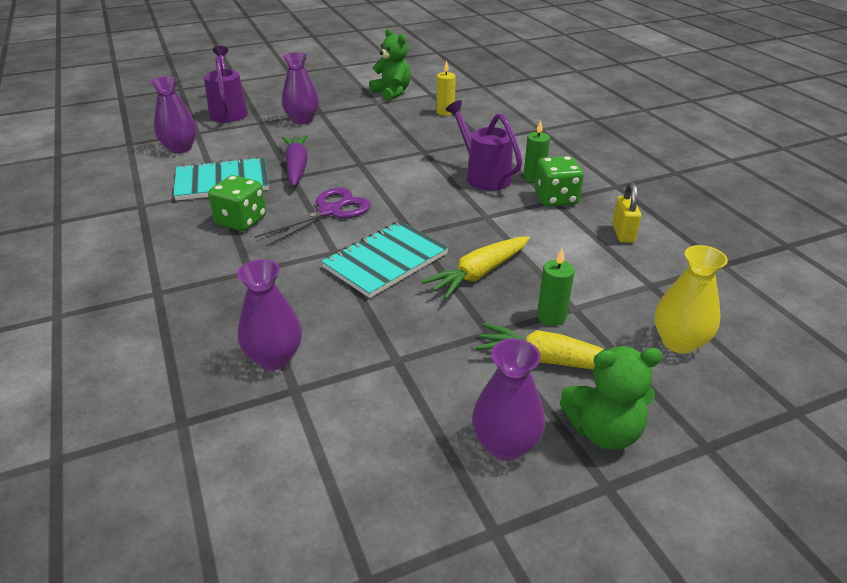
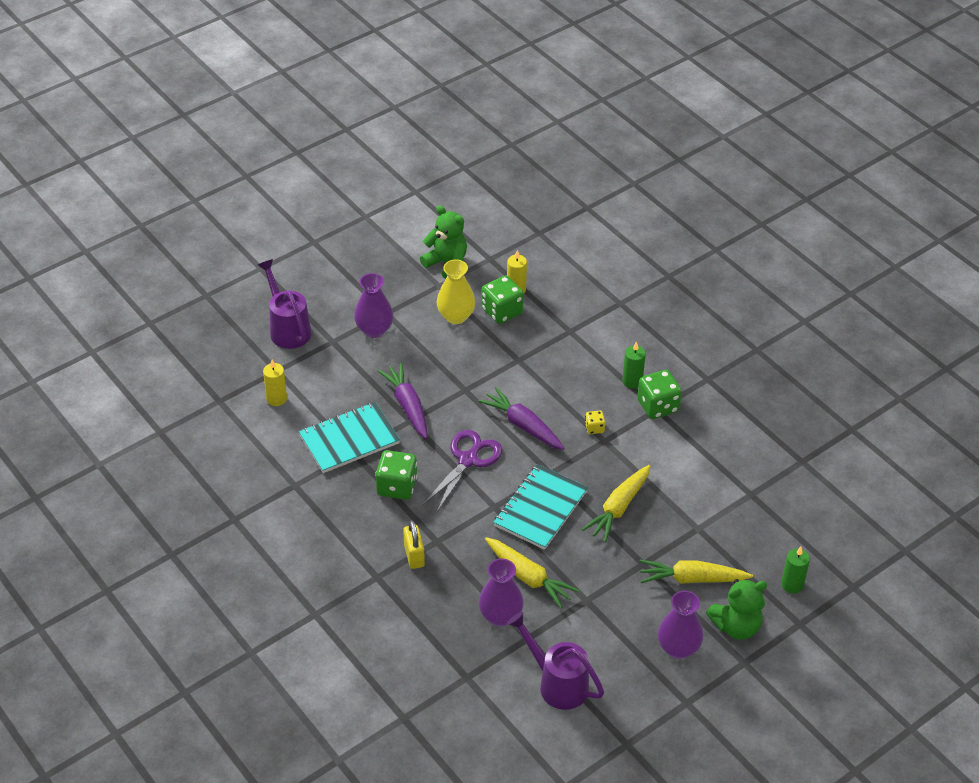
camera: 15 degrees left, 10 degrees up
purple vase [150,76,197,154] -> yellow candle [263,359,287,406]
purple watering can [445,100,522,191] -> purple watering can moved to [507,612,604,710]
green candle [537,249,574,326] -> green candle moved to [781,547,810,594]
yellow padlock [612,182,641,243] -> yellow padlock moved to [403,520,425,569]
yellow vase [655,245,728,354] -> yellow vase moved to [437,259,475,324]
none -> purple carrot [479,387,565,450]
none -> green dice [481,275,524,324]
none -> yellow carrot [485,537,579,608]
none -> yellow dice [585,411,605,434]

